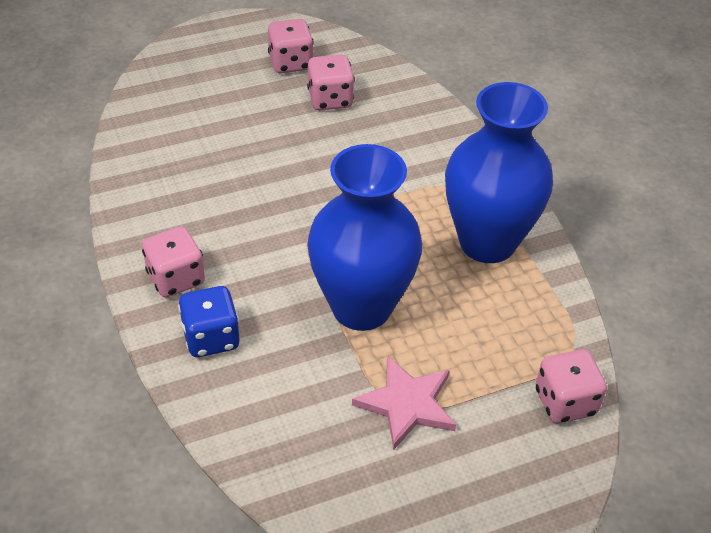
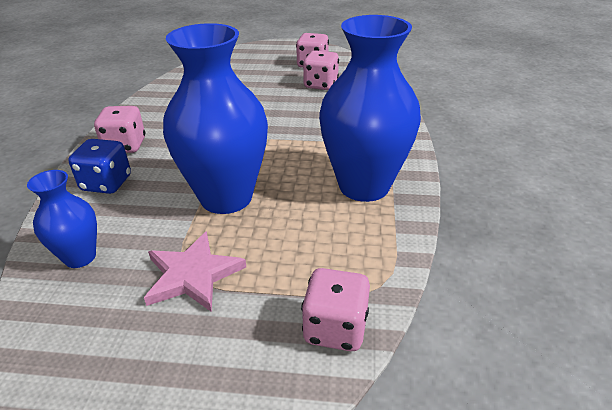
camera: 30 degrees right, 10 degrees down
none -> blue vase [27,170,97,268]

